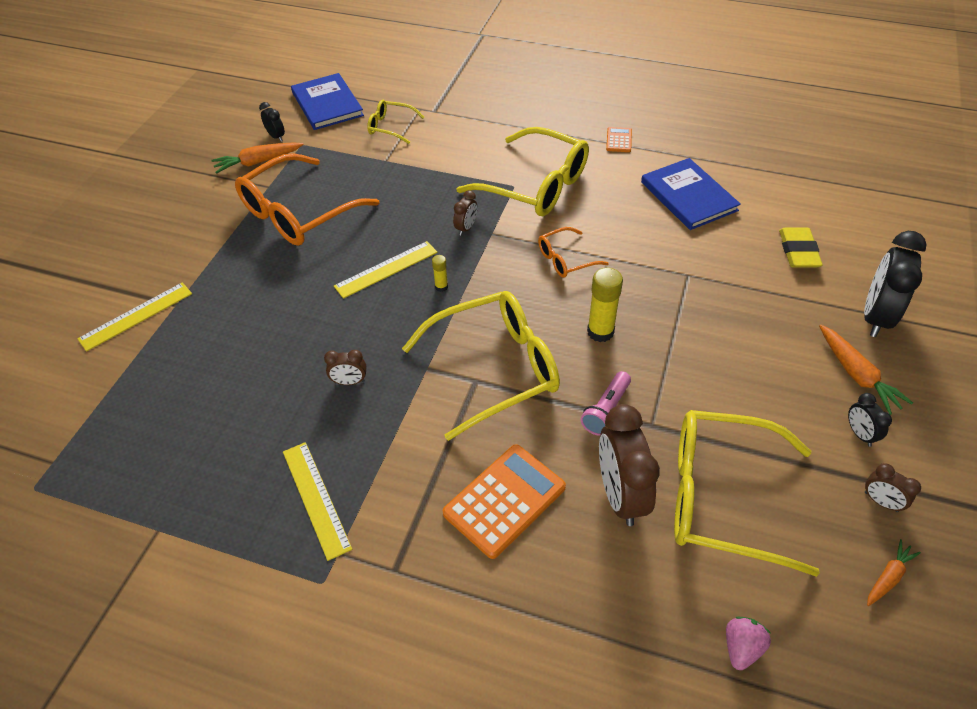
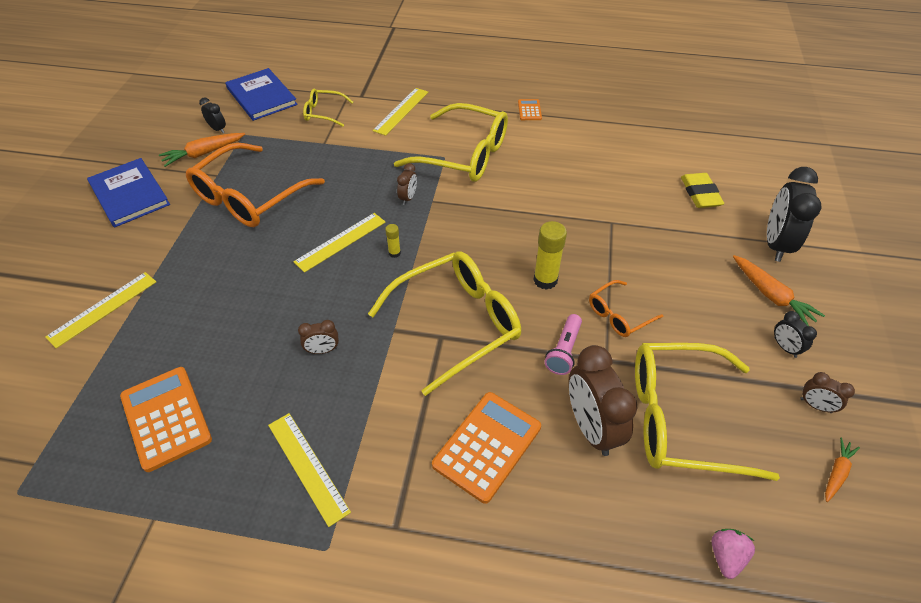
camera: 10 degrees left, 0 degrees up
orange glasses [538,227,609,278] -> orange glasses moved to [589,280,663,337]
blue book [641,158,741,230] -> blue book moved to [87,158,170,227]
none -> orange calculator [120,367,212,472]
none -> yellow ruler [372,88,428,136]

